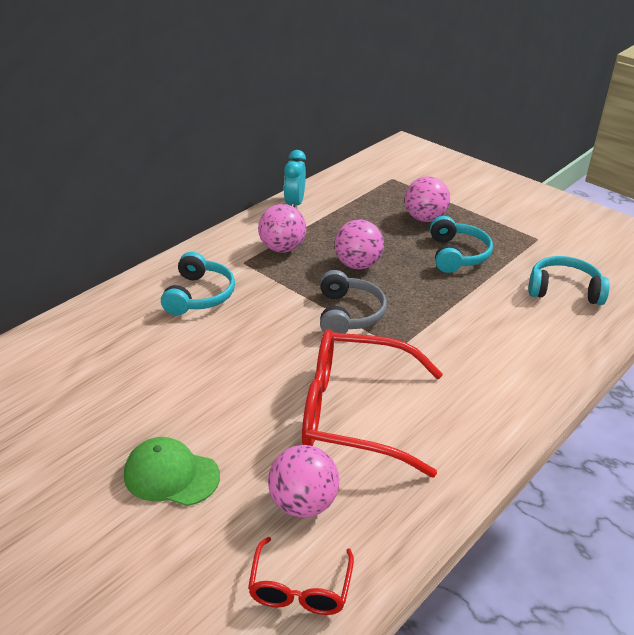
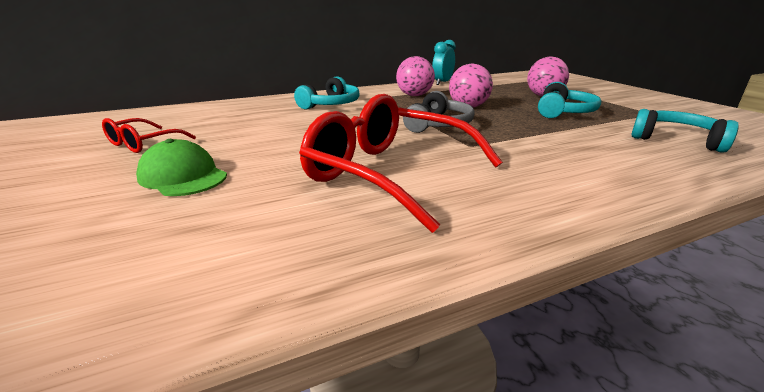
camera: 25 degrees right, 10 degrees down
red glasses [248,537,354,615] -> red glasses moved to [102,118,196,153]
pink ball [268,445,339,518] -> none

